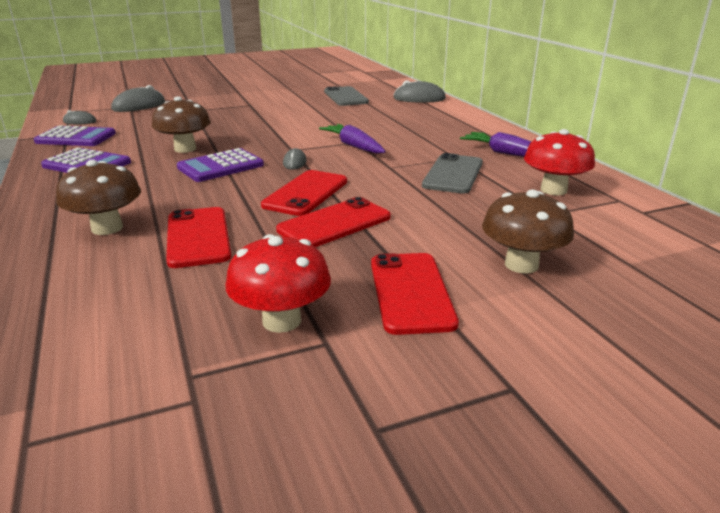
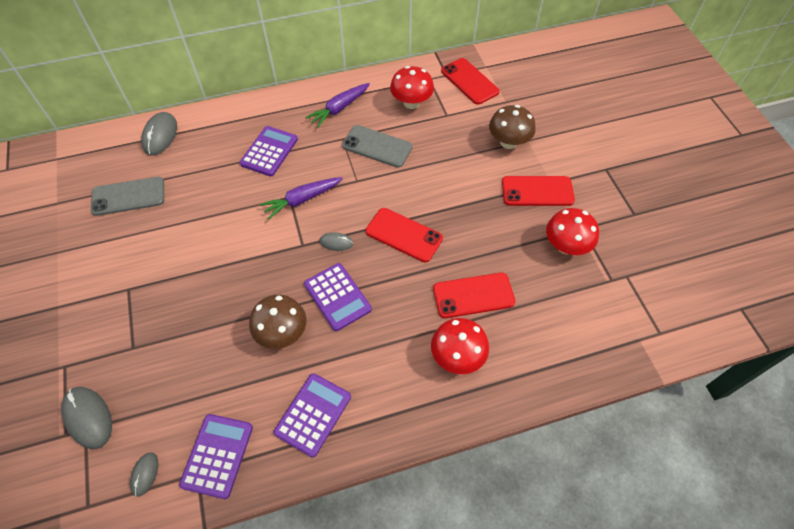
camera: 85 degrees left, 30 degrees up
brown mushroom [56,160,141,235] -> red mushroom [431,318,489,374]
red phone [276,197,391,247] -> red phone moved to [441,58,500,105]
none -> purple calculator [240,126,298,176]

